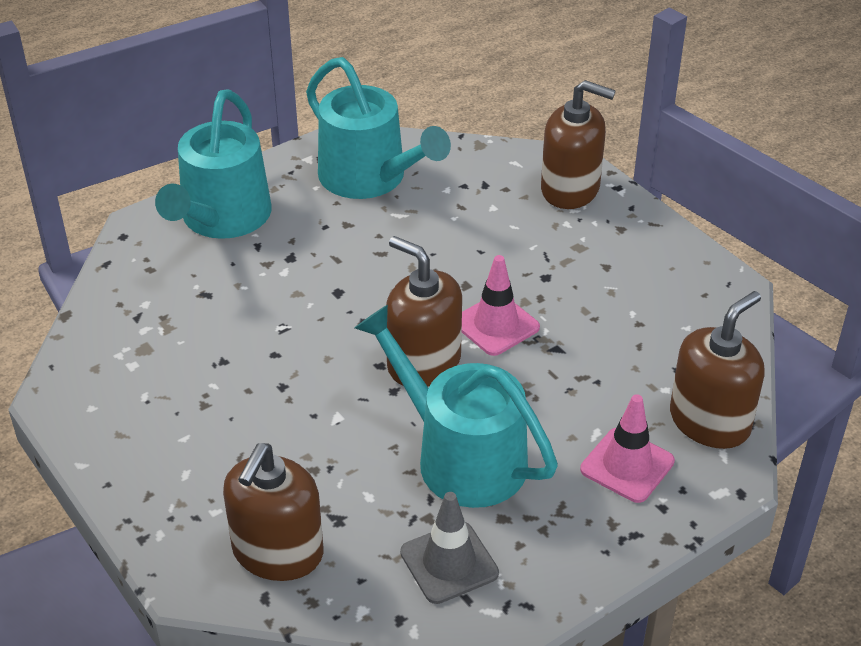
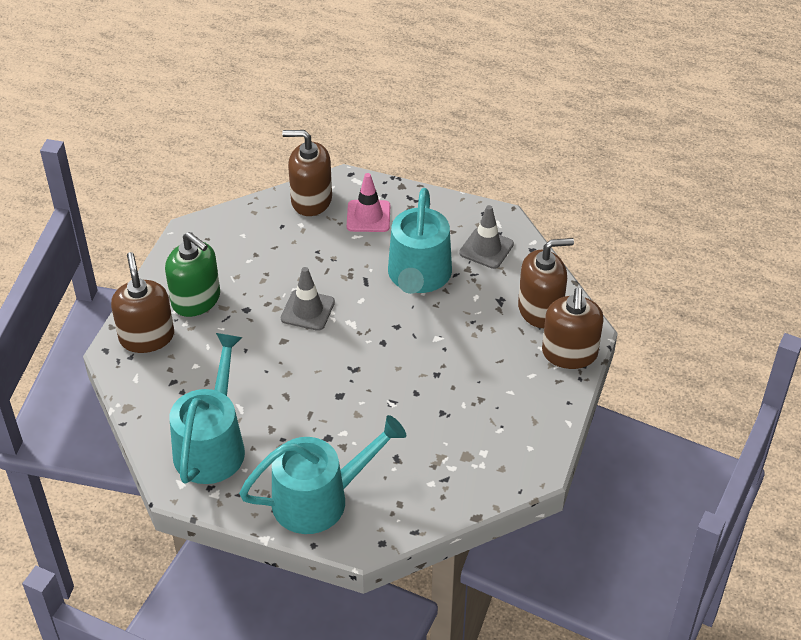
camera: 125 degrees left, 5 degrees up
brown soap dispenser [386,236,462,386] -> brown soap dispenser moved to [542,288,604,369]
pink traffic cone [462,255,540,356] -> grey traffic cone [281,267,335,331]
none -> green soap dispenser [165,232,220,317]

